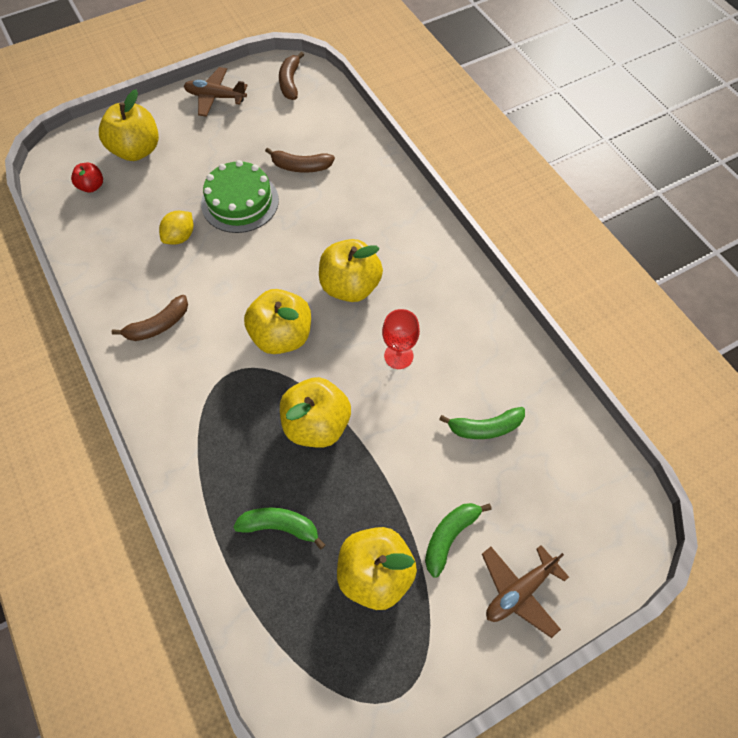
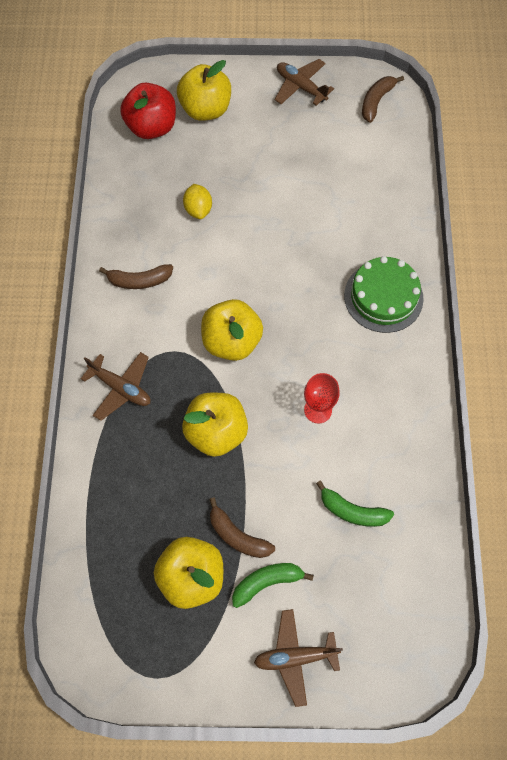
camera: 30 degrees right, 5 degrees up
red apple [71,163,103,193] -> red apple [120,82,176,139], size x1.95
yellow lemon [159,211,193,245] -> yellow lemon turned 75 degrees counterclockwise [183,184,212,219]
green cake [201,160,279,233] -> green cake moved to [344,256,424,333]
green banana [233,508,325,550] -> none
brown banana [265,147,335,173] -> brown banana moved to [209,497,275,558]
yellow apple [319,239,383,302] -> none
none -> brown plane [81,352,150,421]

